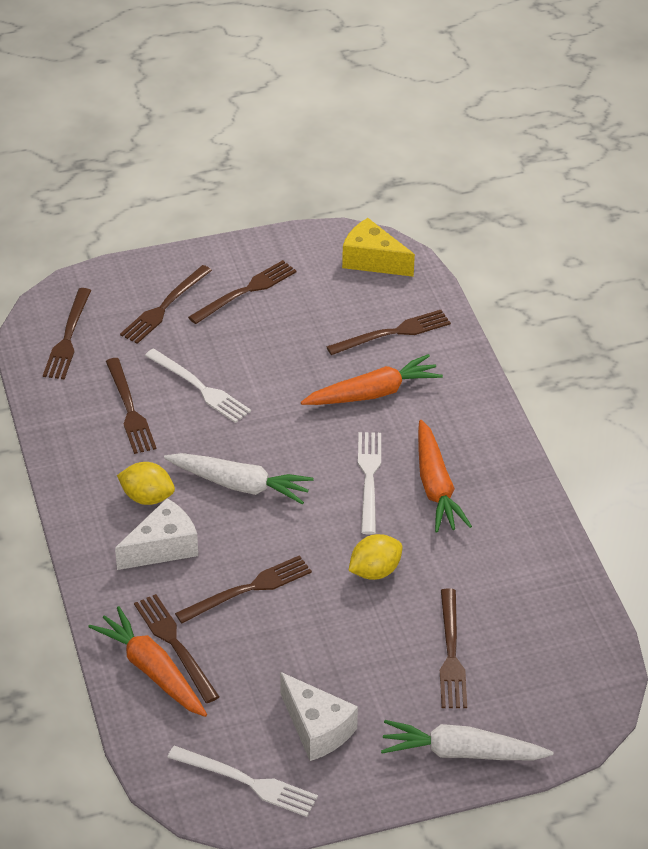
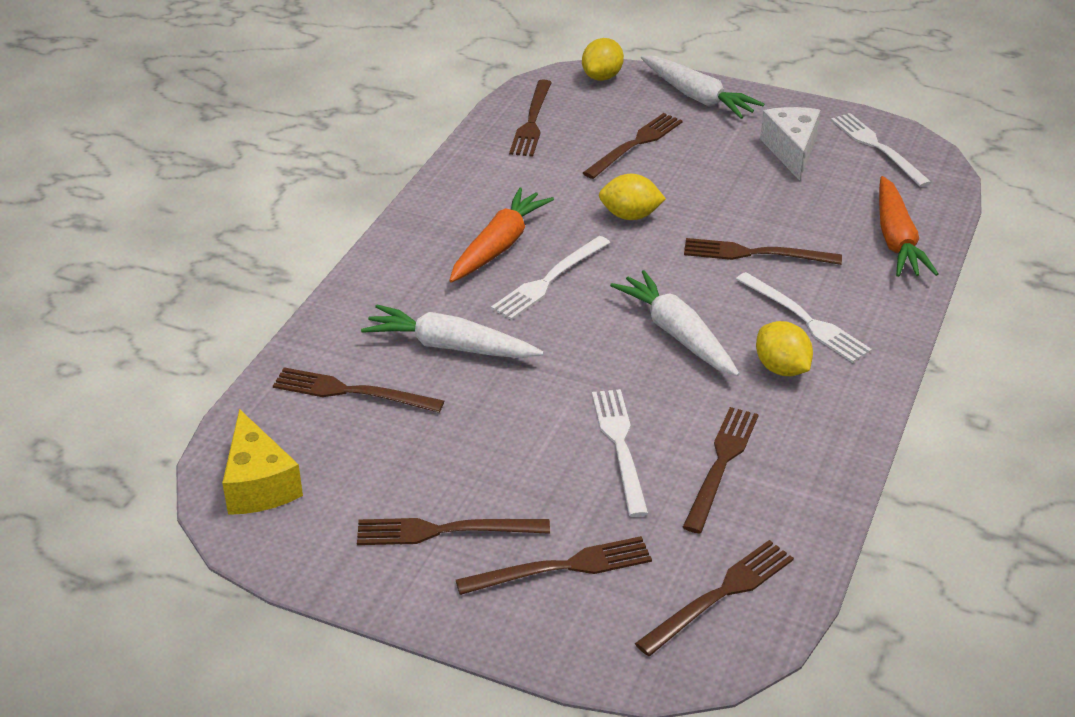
camera: 140 degrees left, 5 degrees down
white cheese [115,498,198,570] -> white fork [736,272,872,363]
brown fork [134,594,219,703] -> brown fork moved to [509,79,552,157]
orange carrot [301,354,443,405] -> white carrot [361,305,544,358]
none -> yellow lemon [582,38,624,81]

